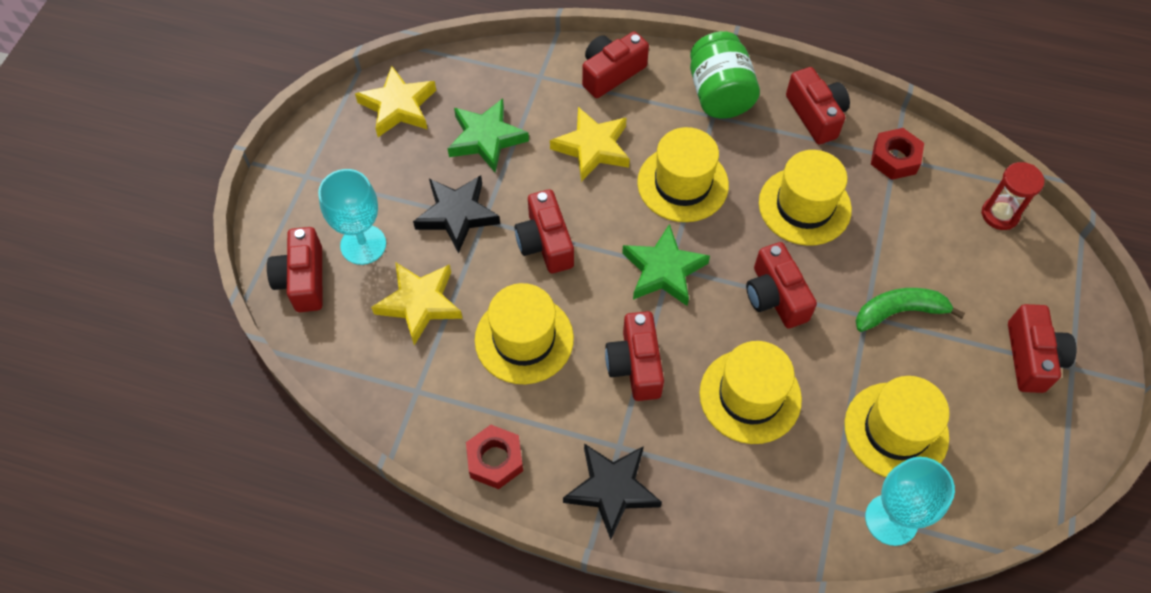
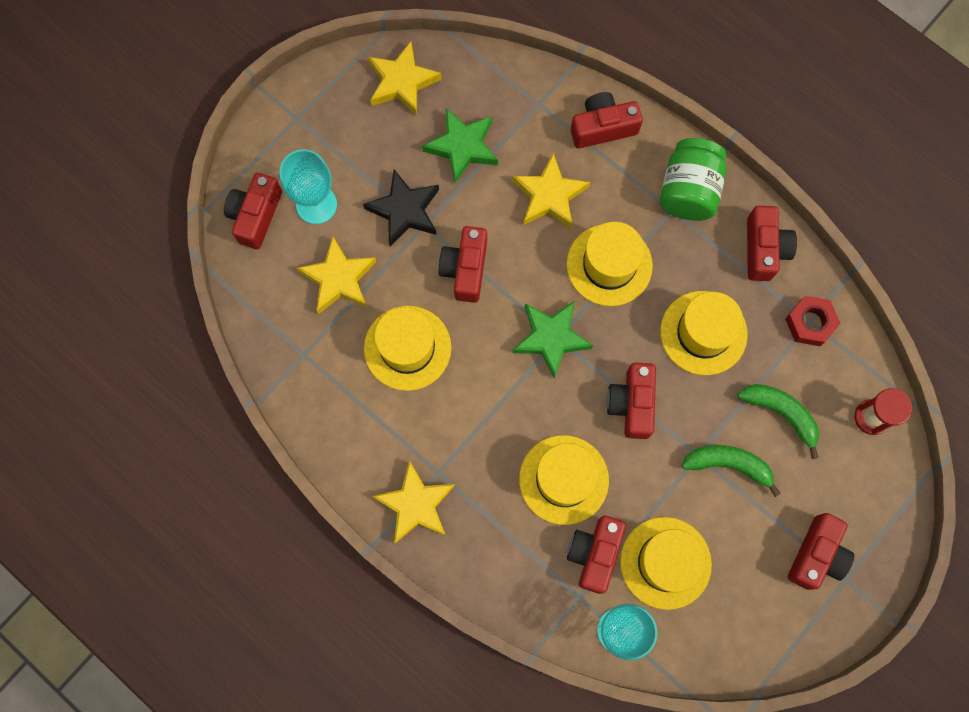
camera: 25 degrees right, 15 degrees up
red nut [466,425,523,489] -> none
black star [563,444,662,540] -> yellow star [372,461,455,544]
red camera [605,311,664,401] -> red camera moved to [567,515,626,594]
none -> green banana [737,384,819,459]

